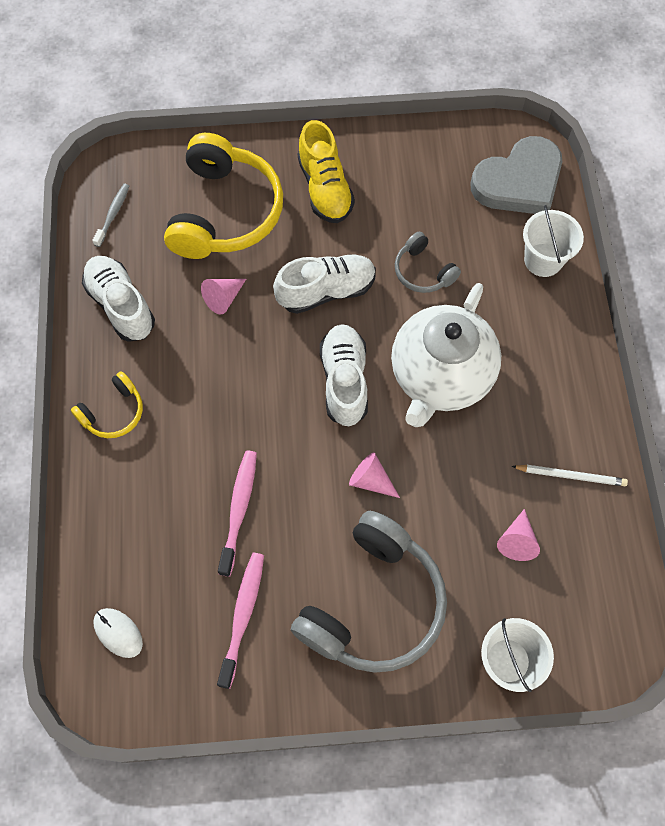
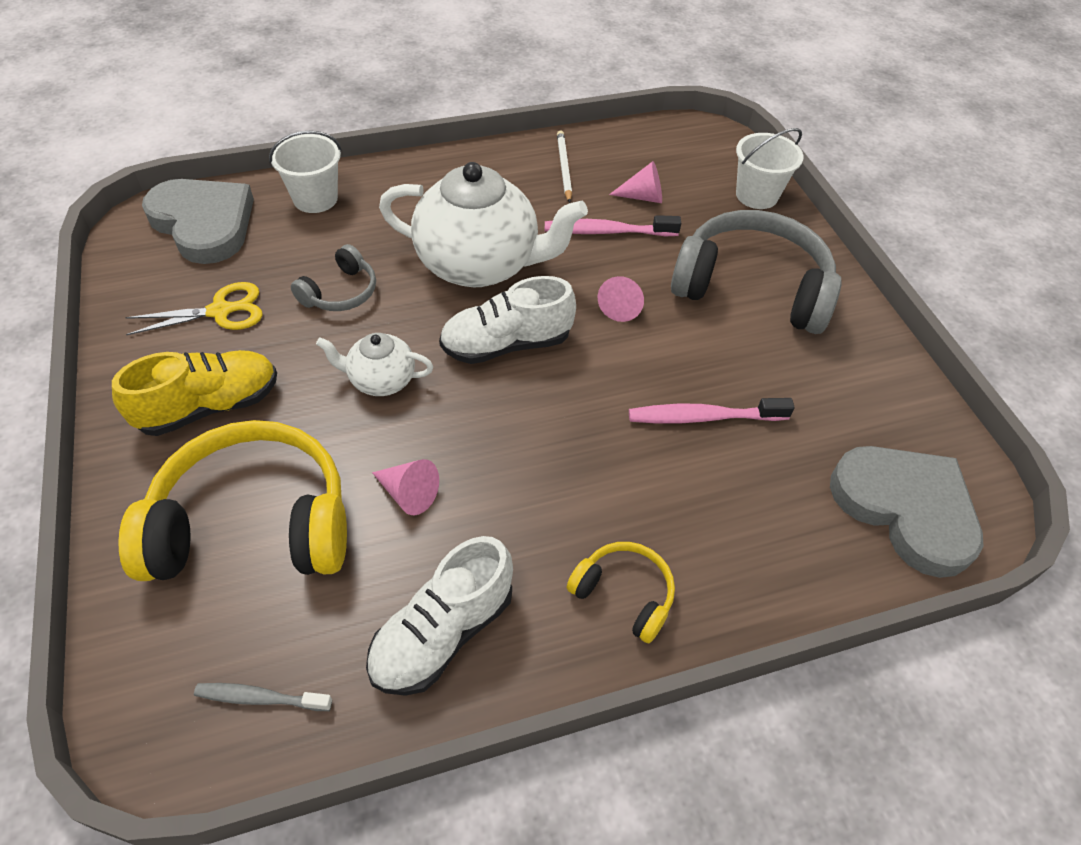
camera: 105 degrees left, 15 degrees down
white mouse [93,608,143,658] -> grey heart [830,446,983,578]
pink toothbrush [217,553,264,689] -> pink toothbrush moved to [545,215,681,236]
white shoe [273,255,376,314] -> white teapot [316,333,433,396]
none -> yellow scissors [125,282,263,335]

